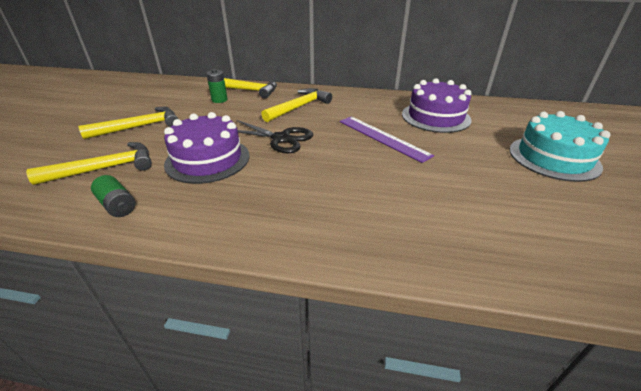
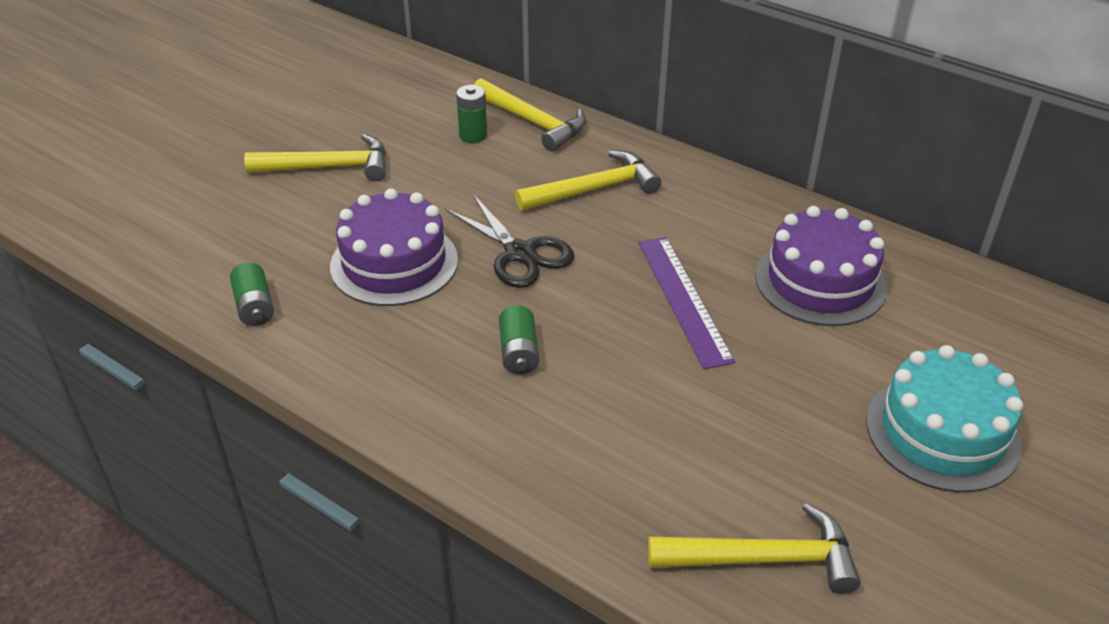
camera: 25 degrees right, 5 degrees up
yellow hammer [26,142,152,185] -> yellow hammer moved to [648,503,861,594]
none -> green battery [499,306,539,375]

